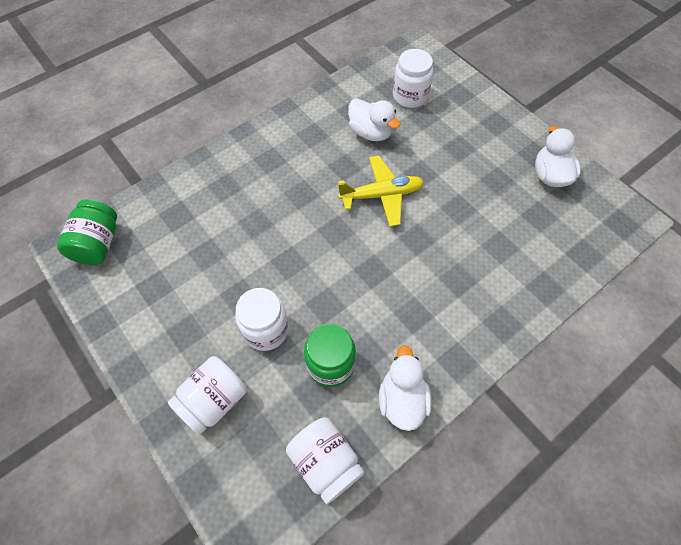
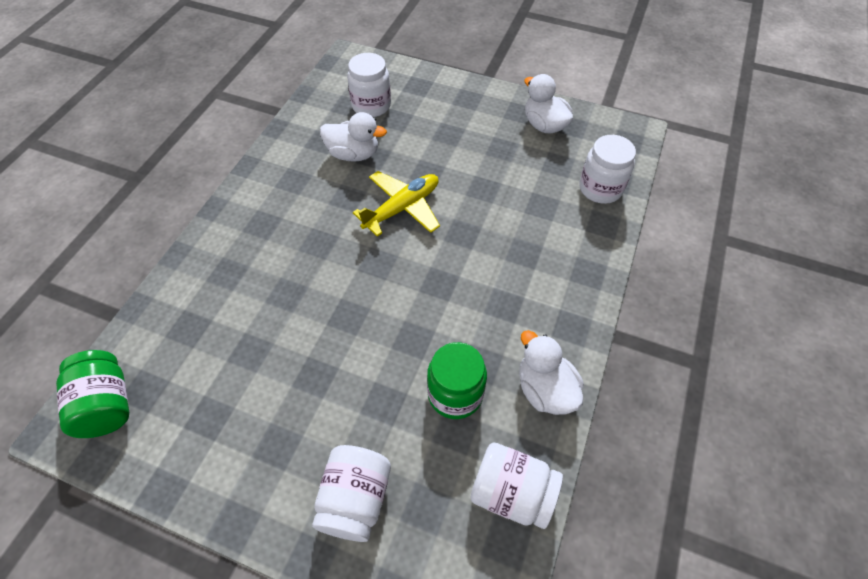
camera: 30 degrees left, 5 degrees down
white jar [235,288,289,351] -> white jar moved to [579,135,636,204]

